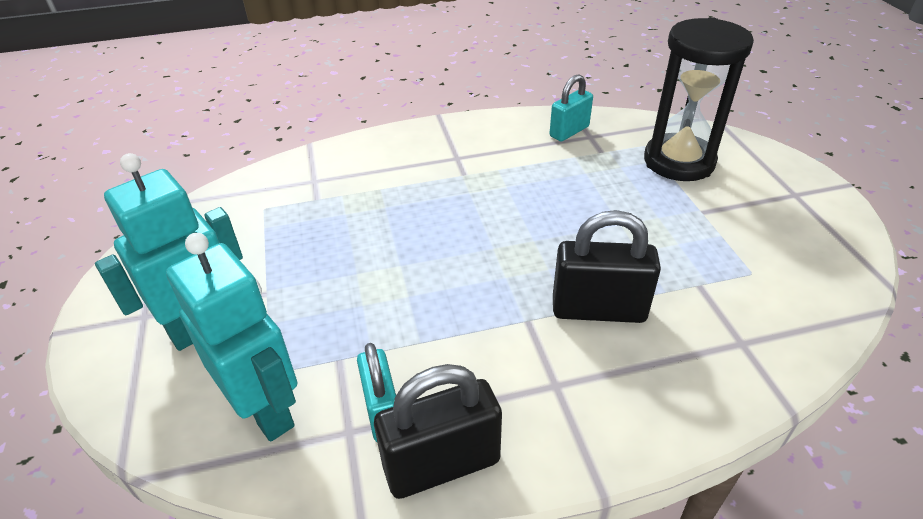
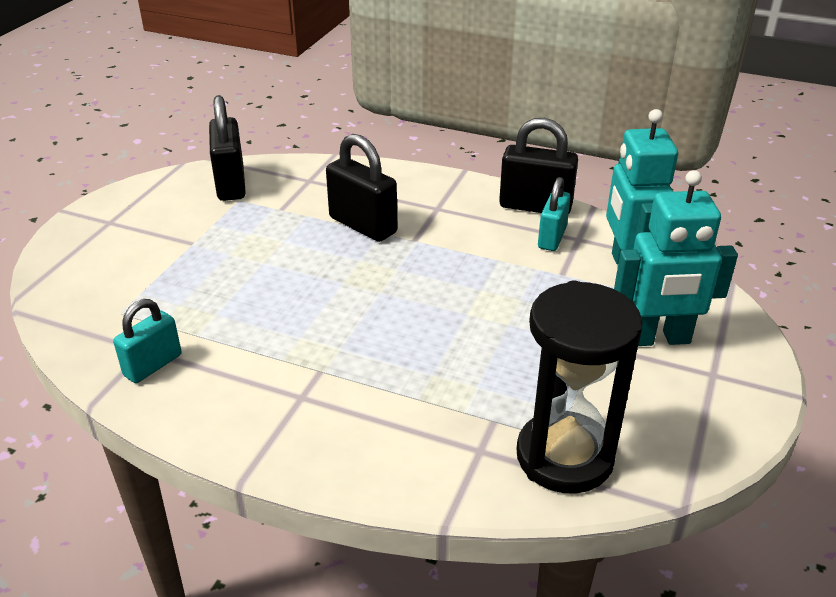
camera: 145 degrees left, 5 degrees down
turquoise padlock [549,74,593,142] -> turquoise padlock turned 45 degrees counterclockwise [113,299,182,383]
black hourglass [644,17,754,181] -> black hourglass moved to [516,280,643,493]
none -> black padlock [209,95,246,201]

